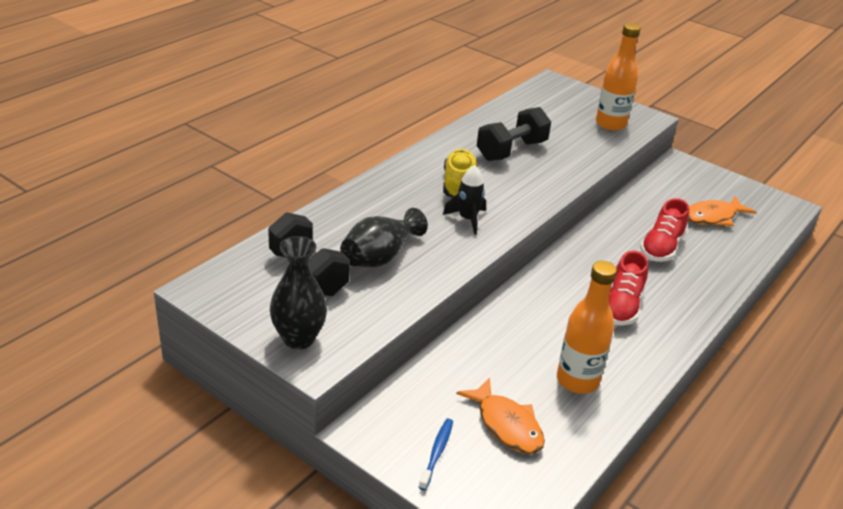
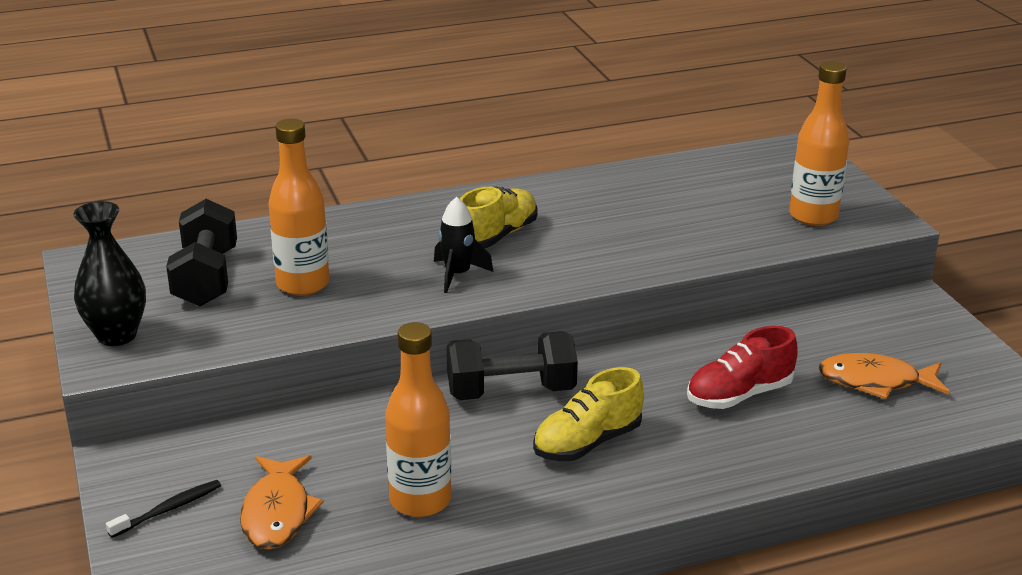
camera: 35 degrees right, 5 degrees down
black vase [340,208,428,267] -> orange bottle [268,119,330,296]
blue toothbrush [419,419,453,490] -> black toothbrush [106,480,221,538]
black dumbbell [477,107,551,161] -> black dumbbell moved to [446,331,578,400]
red shoe [609,250,648,326] -> yellow shoe [533,367,644,461]

